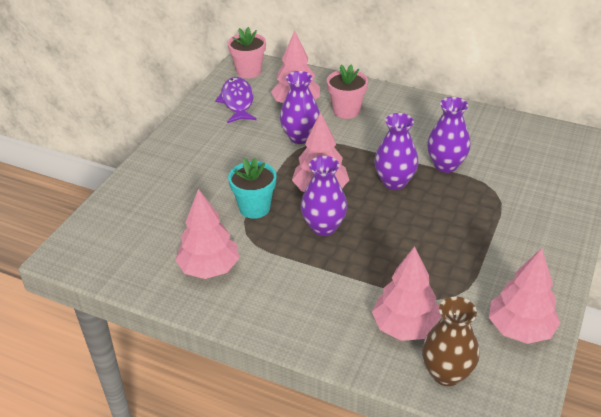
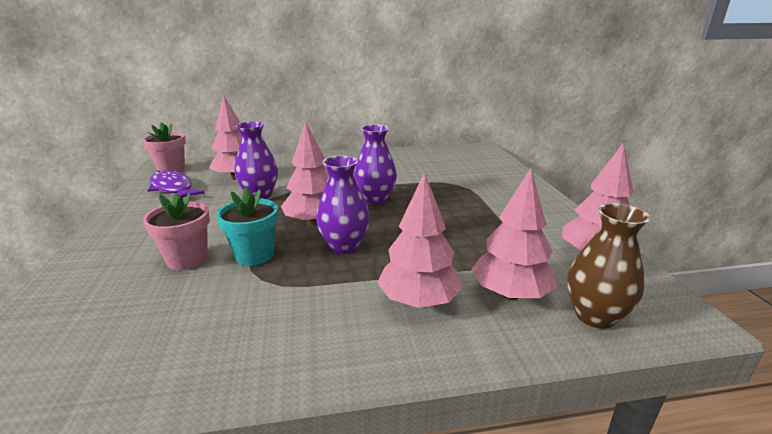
camera: 35 degrees left, 15 degrees down
pink tree [175,189,239,279] -> pink tree moved to [377,172,463,308]
pink flower pot [327,65,368,119] -> pink flower pot moved to [143,193,210,270]
purple vase [427,97,471,173] -> none

